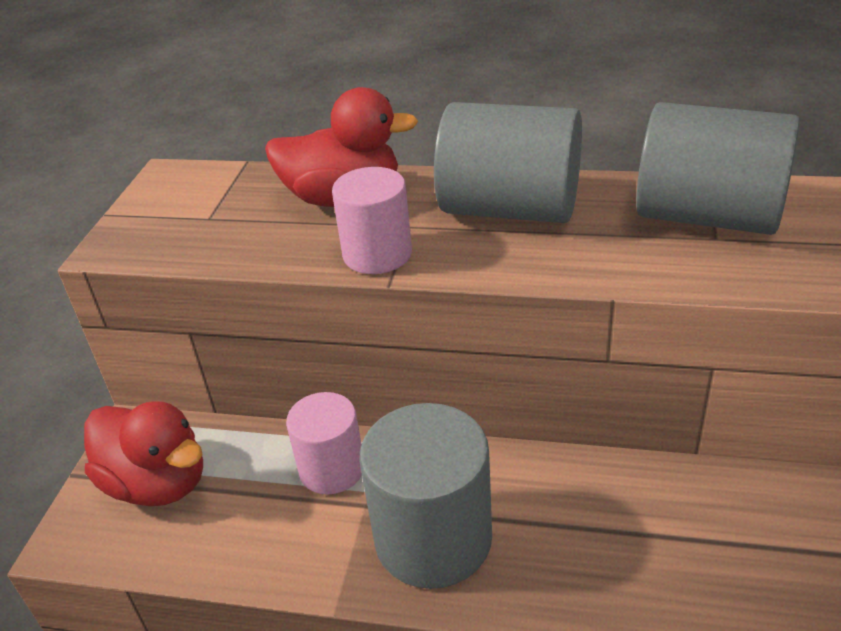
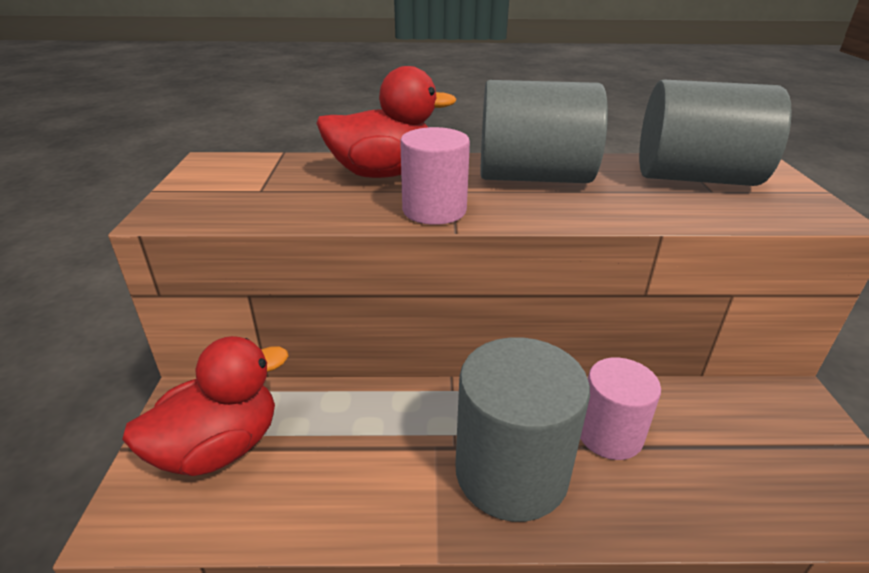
camera: 15 degrees left, 5 degrees down
red duck [84,401,203,506] -> red duck turned 60 degrees counterclockwise [122,336,288,476]
pink cylinder [286,392,362,495] -> pink cylinder moved to [580,357,661,460]

